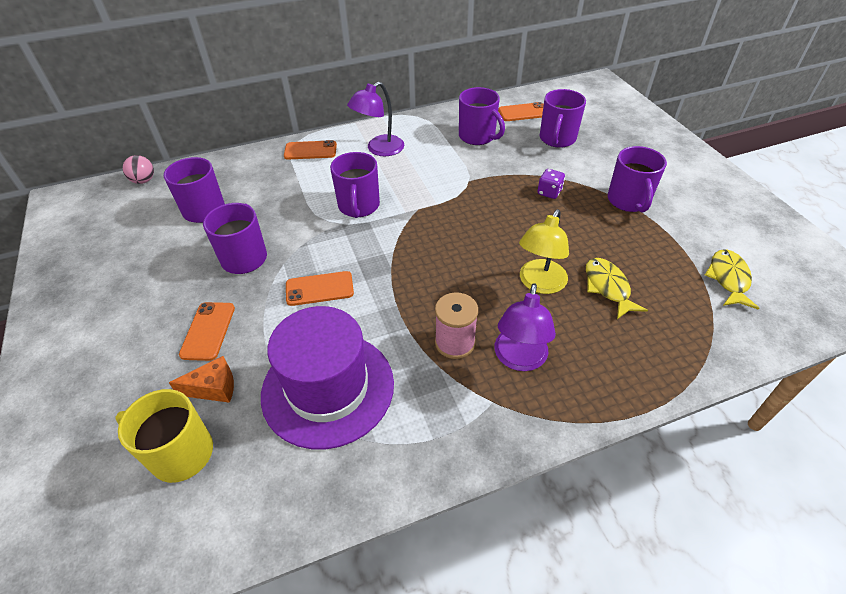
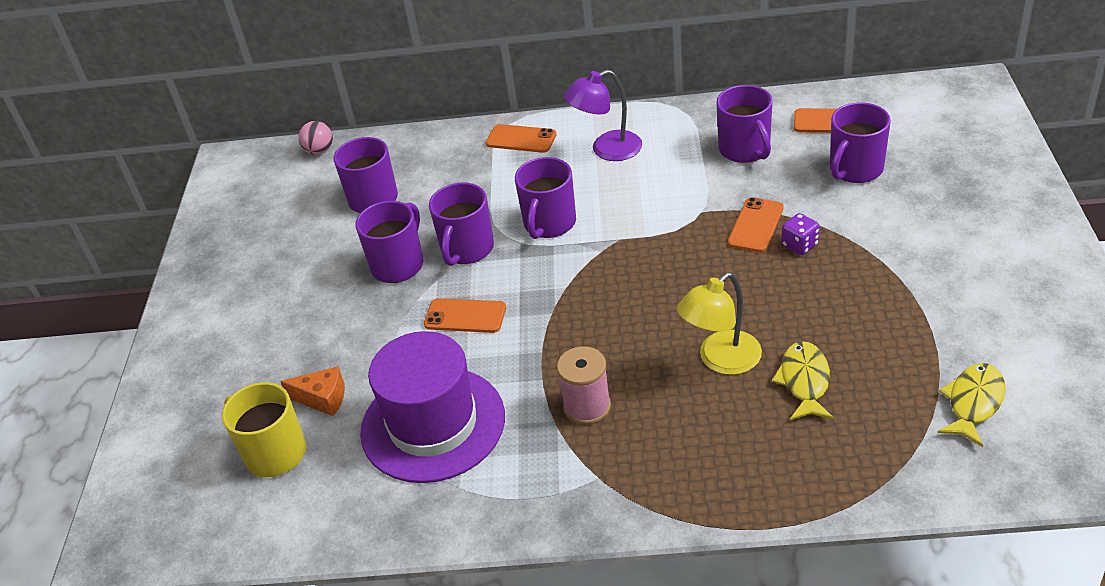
camera: 25 degrees right, 5 degrees down
orange phone [179,302,235,361] -> orange phone moved to [728,197,784,252]
purple lamp [494,283,556,371] -> none
purple mug [608,146,667,212] -> purple mug moved to [429,182,494,266]

